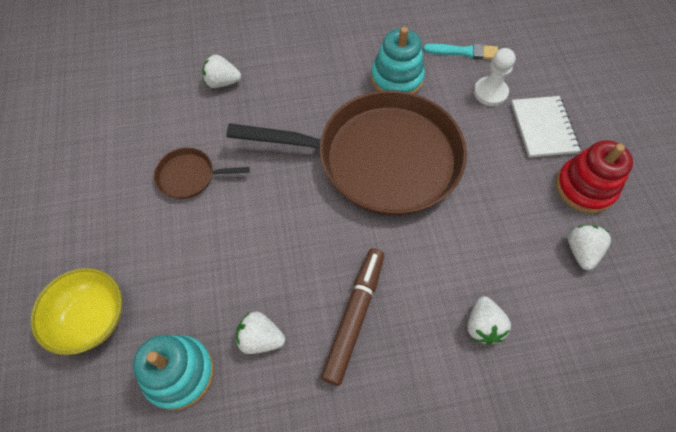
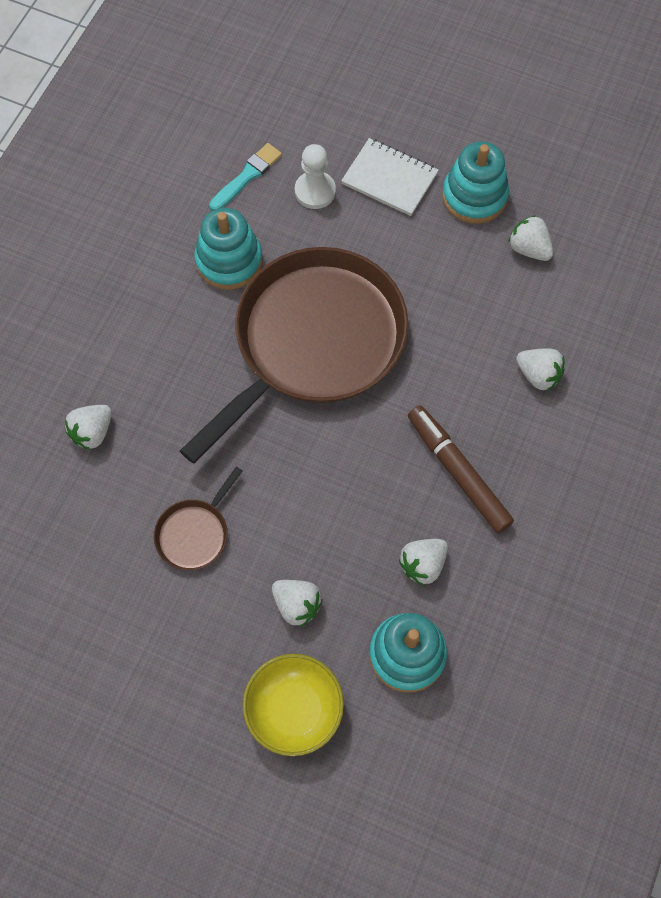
camera: 55 degrees left, 5 degrees up
red stacking toy [556,140,633,213] -> turquoise stacking toy [442,141,509,224]
none -> white strawberry [272,580,323,627]

